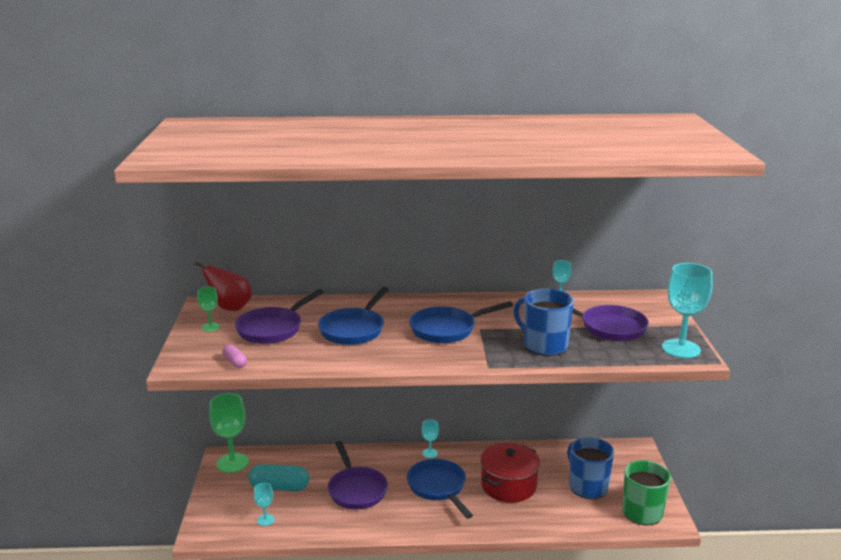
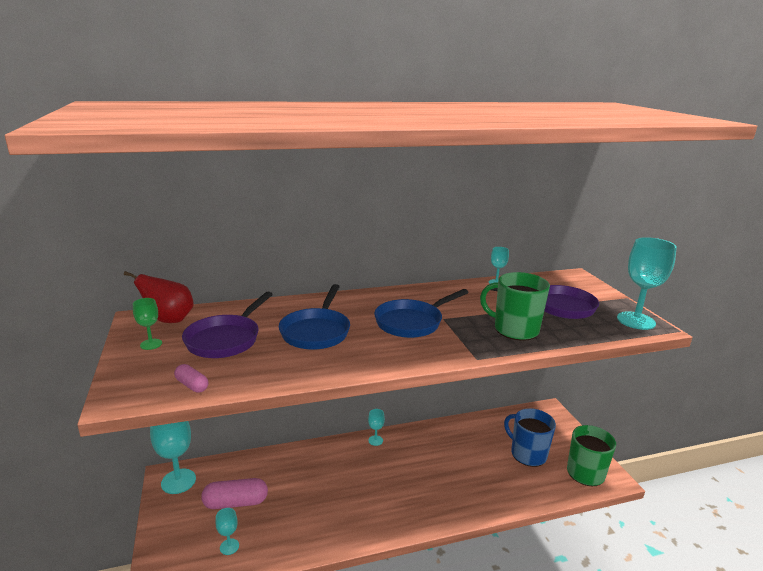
camera: 15 degrees left, 0 degrees up
green goblet [209,393,249,473] -> turquoise goblet [150,421,196,494]
turquoise capsule [248,464,309,491] -> pink capsule [201,478,268,509]
purple pan [328,441,388,509] -> none
blue pan [407,459,473,519] -> none
red pot [480,443,540,503] -> none
blue mug [514,289,574,356] -> green mug [480,272,550,341]

